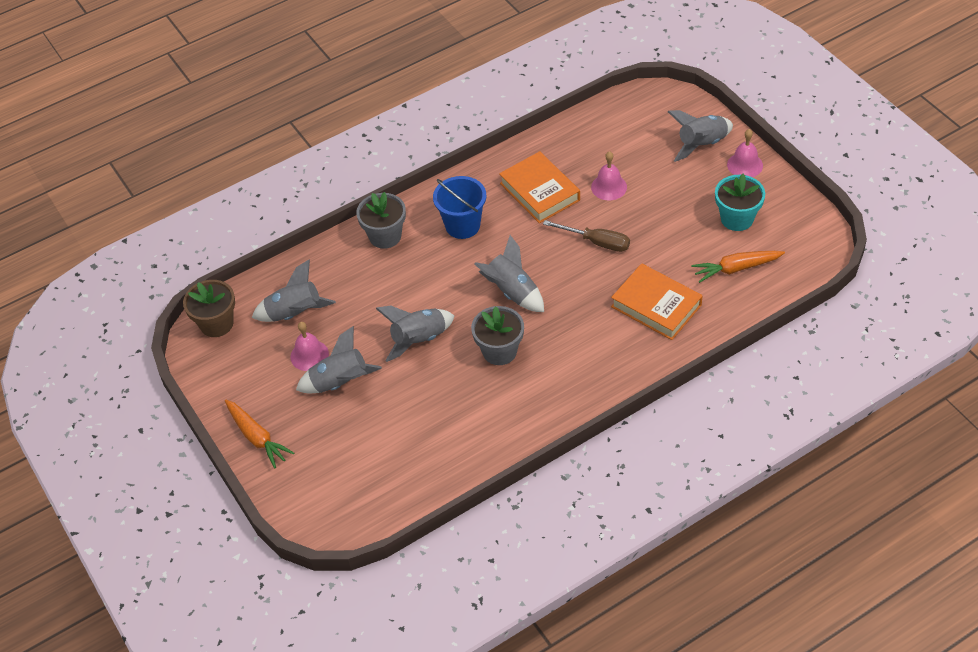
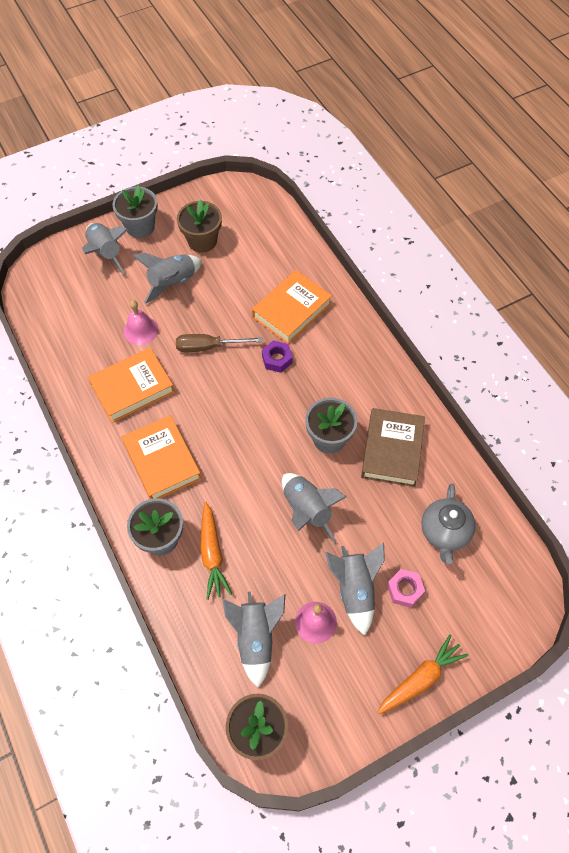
camera: 90 degrees left, 10 degrees up
blue bucket [433,176,486,239] -> orange book [122,415,202,499]
grey rocket [474,235,544,312] -> grey rocket moved to [132,253,202,304]
brown screwdriver [543,220,630,252] -> brown screwdriver turned 120 degrees counterclockwise [176,334,263,352]
orange carrot [691,251,785,283] -> orange carrot moved to [200,502,232,600]
turquoise flower pot [715,174,765,231] -> brown flower pot [177,199,222,253]
pink bell [727,129,763,177] -> grey flower pot [112,185,158,238]
none -> purple nut [262,340,293,373]
none -> brown book [361,408,425,487]
none -> pink nut [387,569,425,608]
none -> grey teapot [421,483,476,564]

